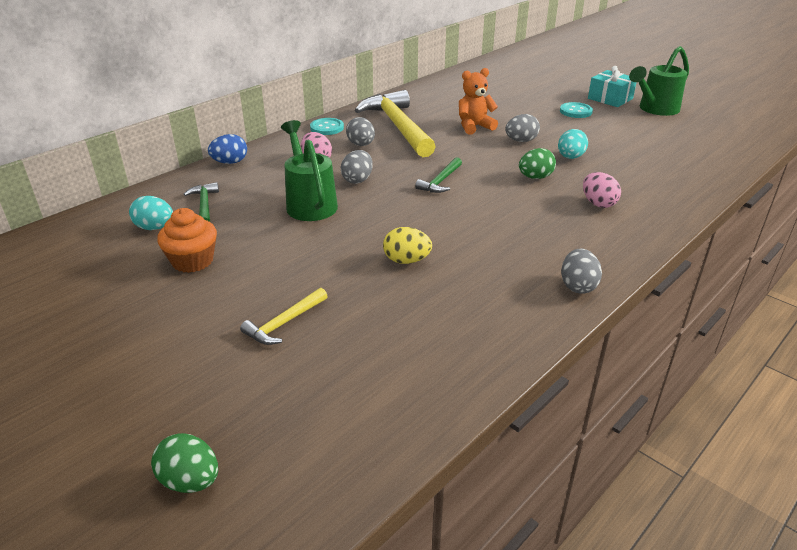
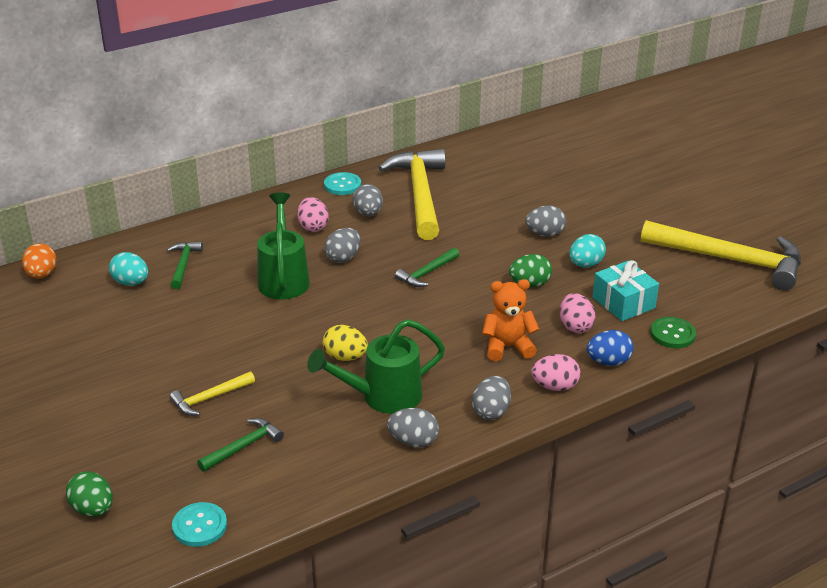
camera: 15 degrees right, 0 degrees up
orange cupcake [157,208,217,273] -> none
blue egg [208,134,247,164] -> blue egg moved to [586,330,634,366]
orange teddy bear [459,68,498,134] -> orange teddy bear moved to [482,279,539,361]
turquoise button [560,102,593,118] -> turquoise button moved to [172,502,227,547]
turquoise gift [588,66,637,107] -> turquoise gift moved to [592,260,659,321]
green watering can [629,46,689,116] -> green watering can moved to [307,319,445,414]
none -> orange egg [22,243,57,279]
none -> green hammer [197,418,284,472]
none -> grey egg [387,408,439,447]
none -> pink egg [531,354,580,391]
none -> yellow hammer [641,220,801,290]
none -> green button [650,317,696,348]

